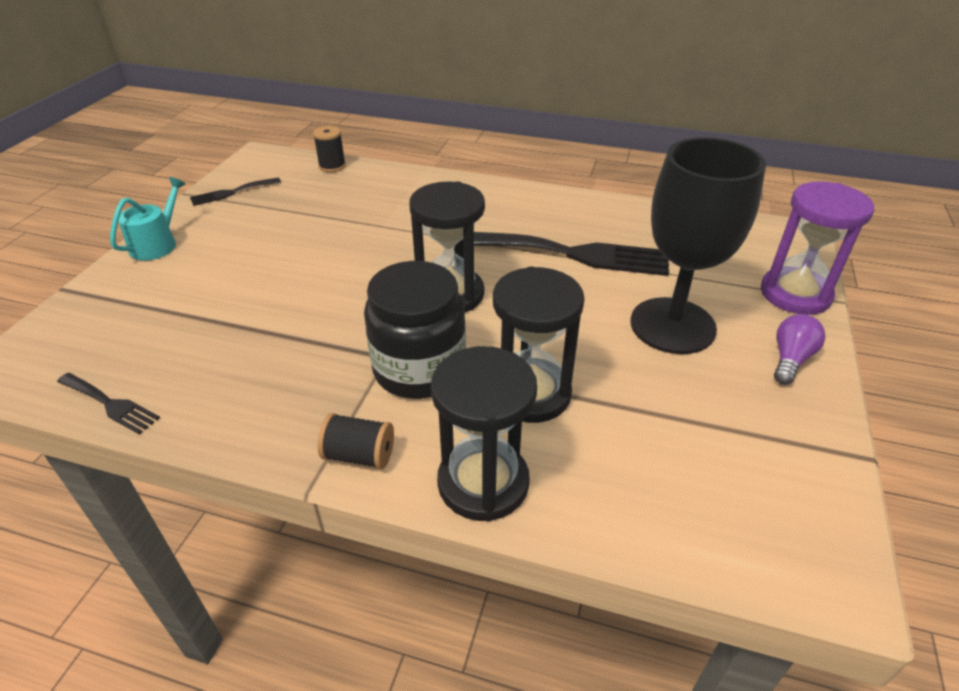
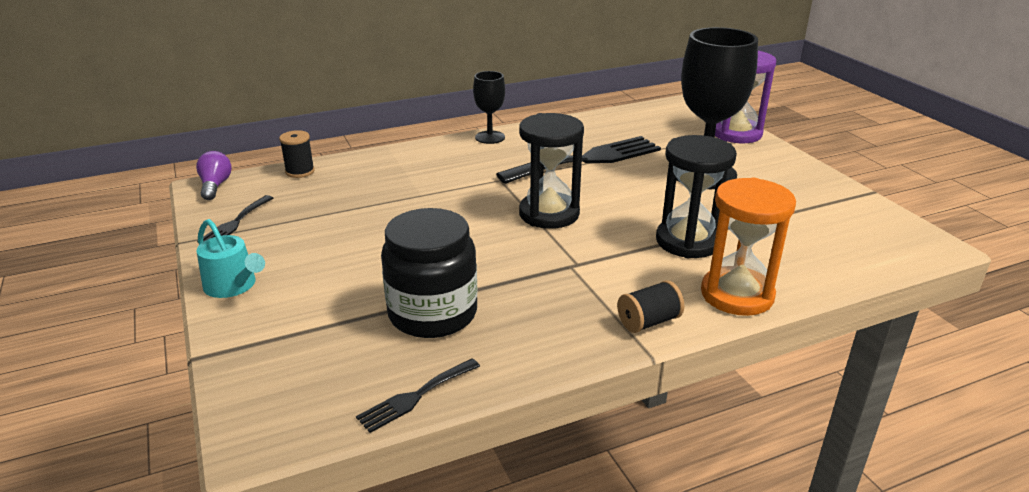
camera: 40 degrees left, 10 degrees down
black fork [57,373,160,435] -> black fork turned 150 degrees clockwise [356,359,480,433]
turquoise watering can [110,177,186,261] -> turquoise watering can turned 150 degrees clockwise [196,219,265,298]
black jar [364,261,466,399] -> black jar moved to [381,208,477,338]
black hourglass [431,346,537,522] -> orange hourglass [701,178,796,316]
purple light bulb [774,314,826,385] -> purple light bulb moved to [196,151,232,200]
none -> black goblet [473,71,505,144]

